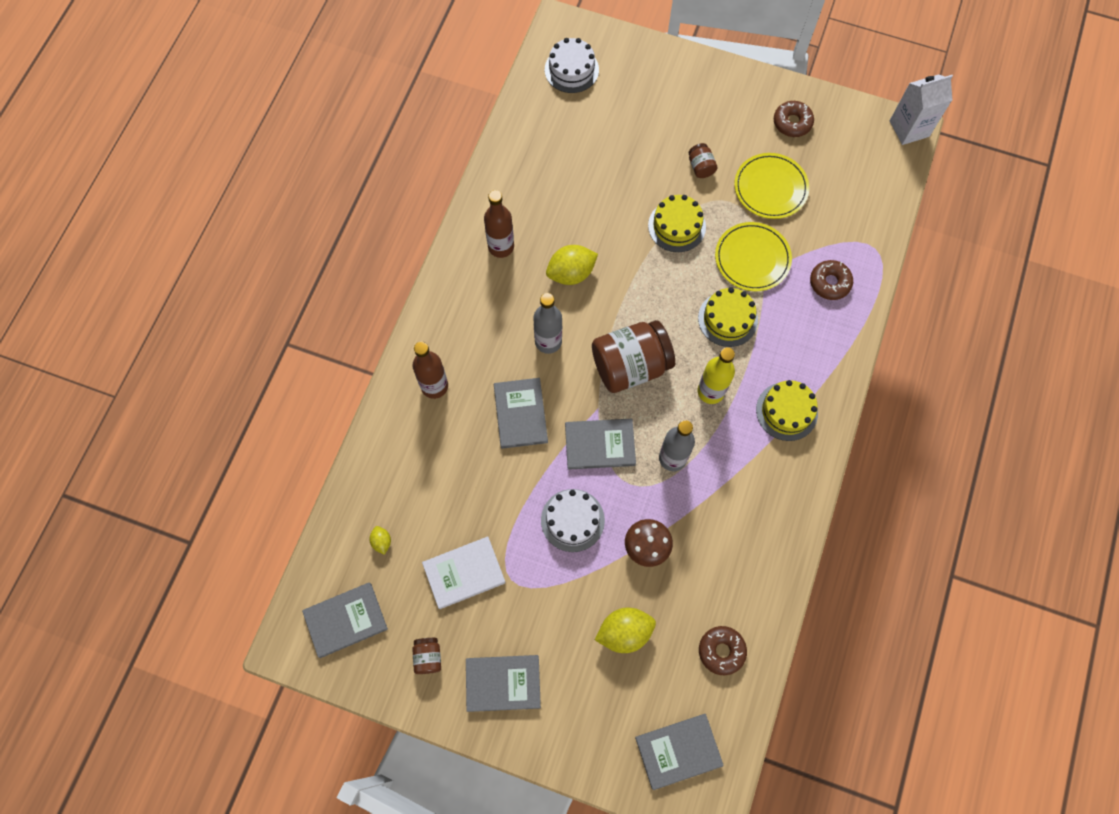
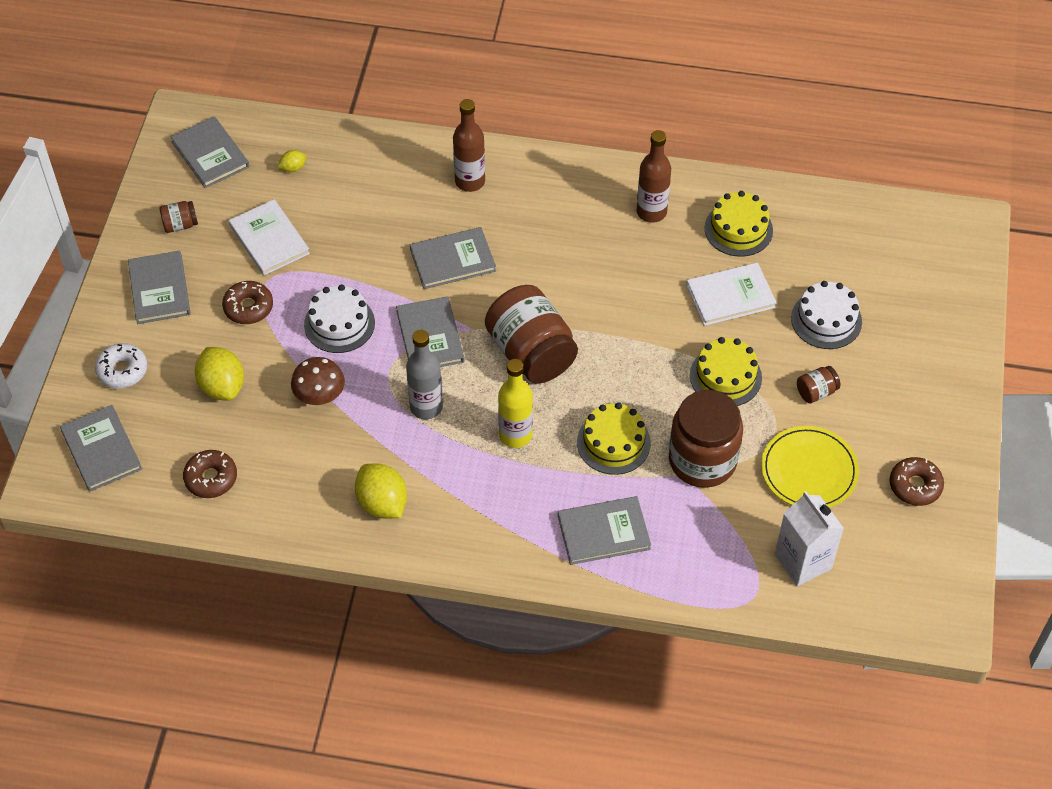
camera: 80 degrees right, 15 degrees down
grey bottle [533,293,562,354] -> none
white cake [545,38,599,93] -> white cake moved to [791,281,862,349]
yellow lemon [546,245,598,285] -> yellow lemon moved to [355,463,407,518]
yellow plate [715,222,792,291] -> brown jar [669,390,743,488]
yellow cake [756,380,818,441] -> yellow cake moved to [704,191,773,257]
brown donut [810,260,853,300] -> brown donut moved to [222,281,273,324]
white carton [890,75,953,145] -> white carton moved to [775,491,844,586]
none -> white donut [95,343,147,389]
none -> grey book [558,496,651,565]
none -> white book [686,262,776,326]

